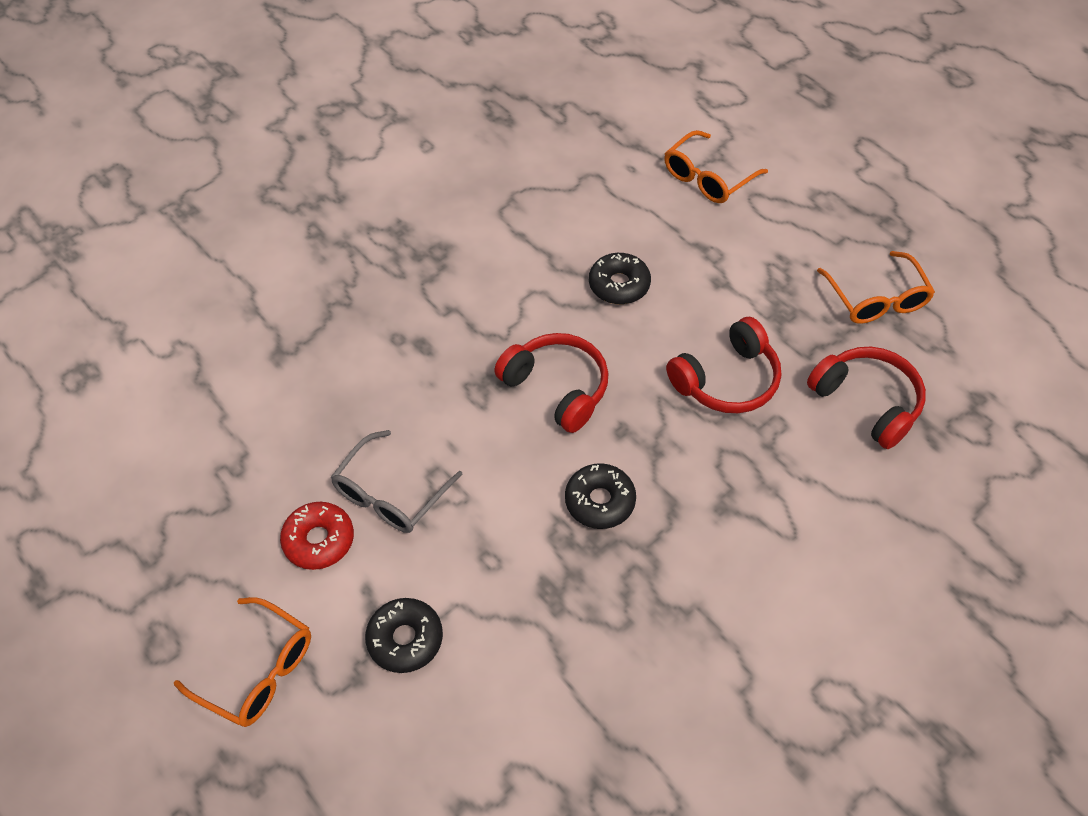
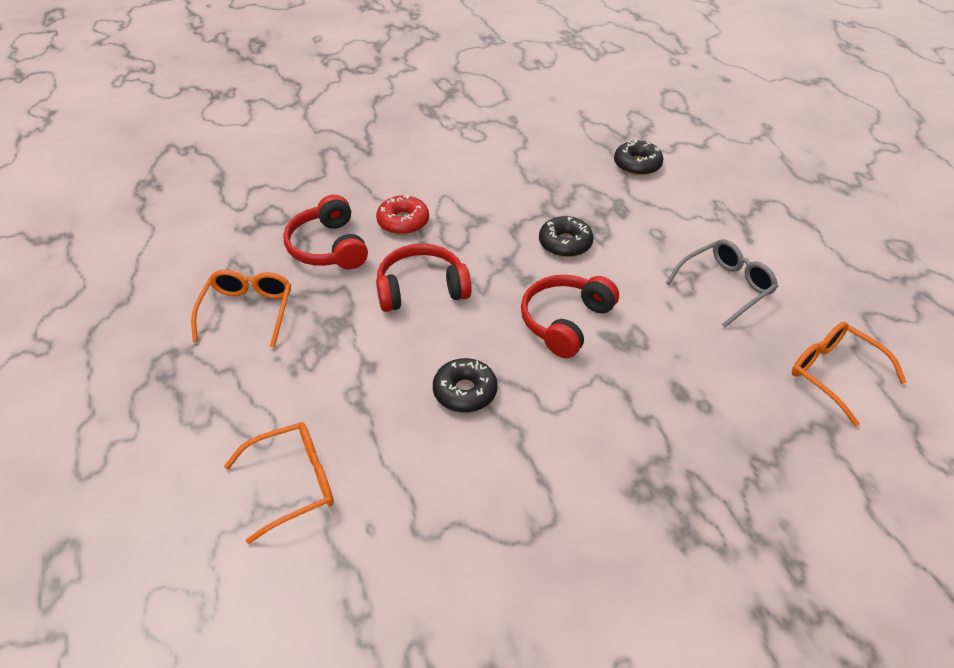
camera: 160 degrees left, 10 degrees down
orange glasses [174,597,311,727] -> orange glasses moved to [792,322,906,427]
red donut [280,502,354,570] -> red donut moved to [376,195,429,235]
black donut [365,598,443,673] -> black donut moved to [614,140,663,176]
red headphones [494,333,608,433] -> red headphones turned 60 degrees clockwise [521,275,619,358]

